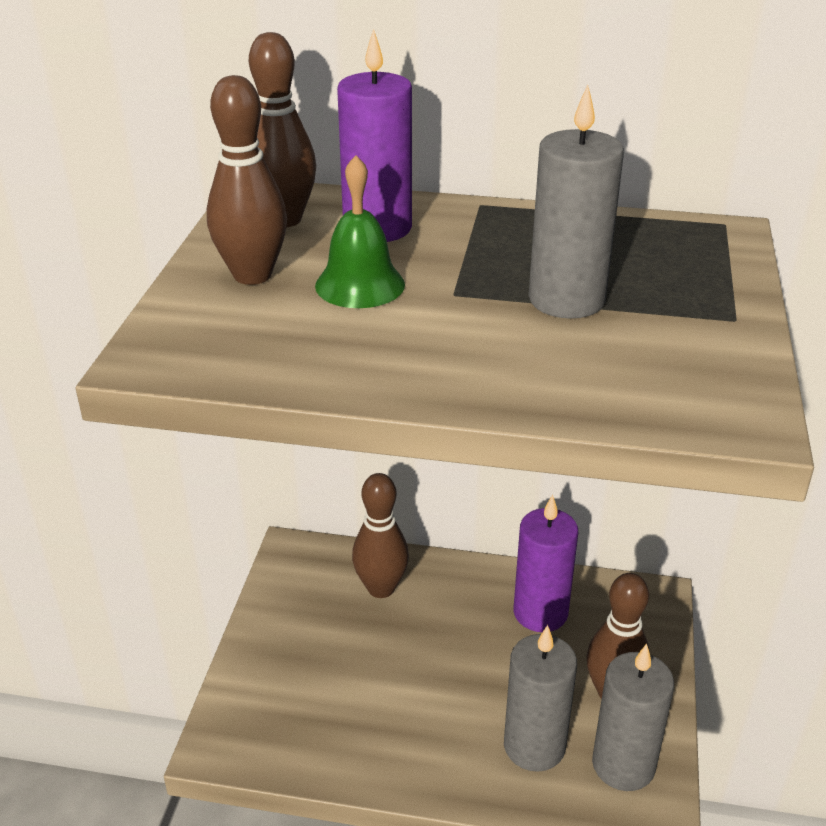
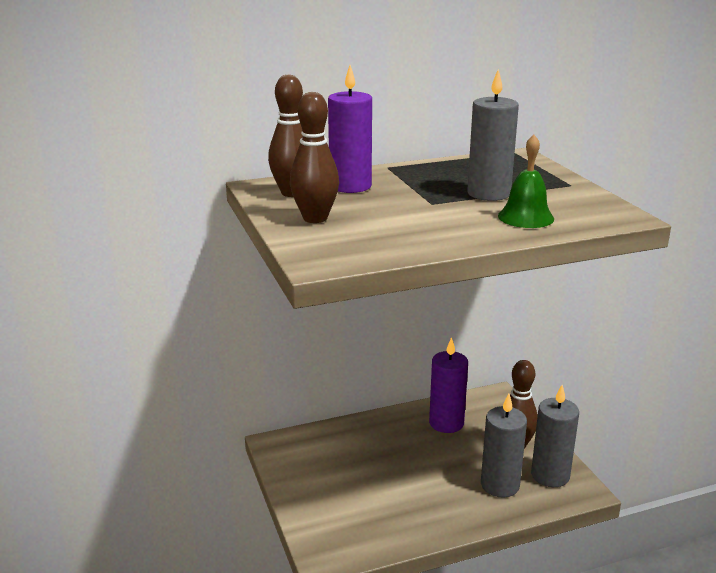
camera: 30 degrees left, 10 degrees down
green bell [315,155,405,308] -> green bell moved to [498,135,554,228]
brown bowling pin [352,473,409,598] -> none

